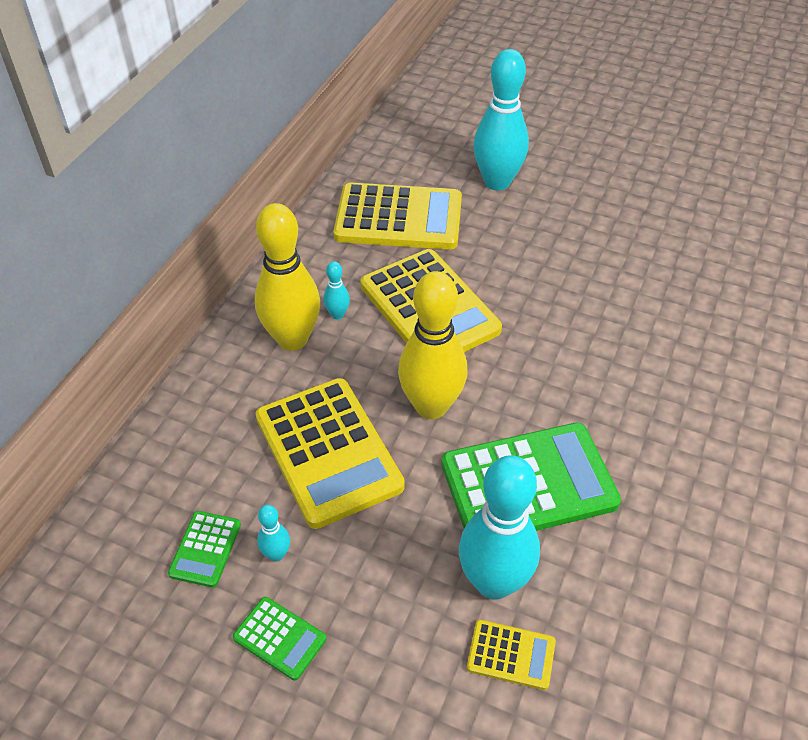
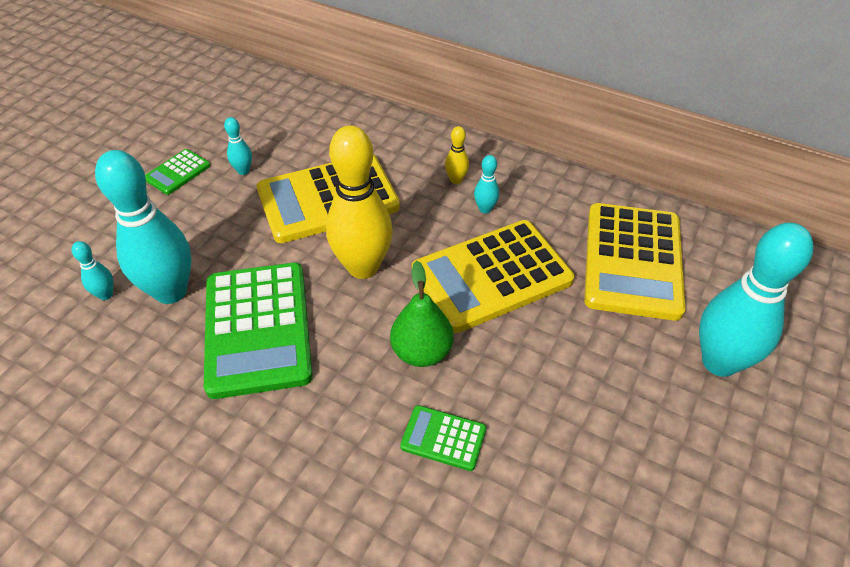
camera: 95 degrees right, 0 degrees up
green calculator [168,511,241,588] -> green calculator moved to [400,405,486,471]
yellow bowling pin [255,203,320,351] -> yellow bowling pin [445,126,469,184], size x0.43
yellow calculator [467,620,556,690] -> turquoise bowling pin [72,241,114,300]
none -> green pear [390,261,454,367]

